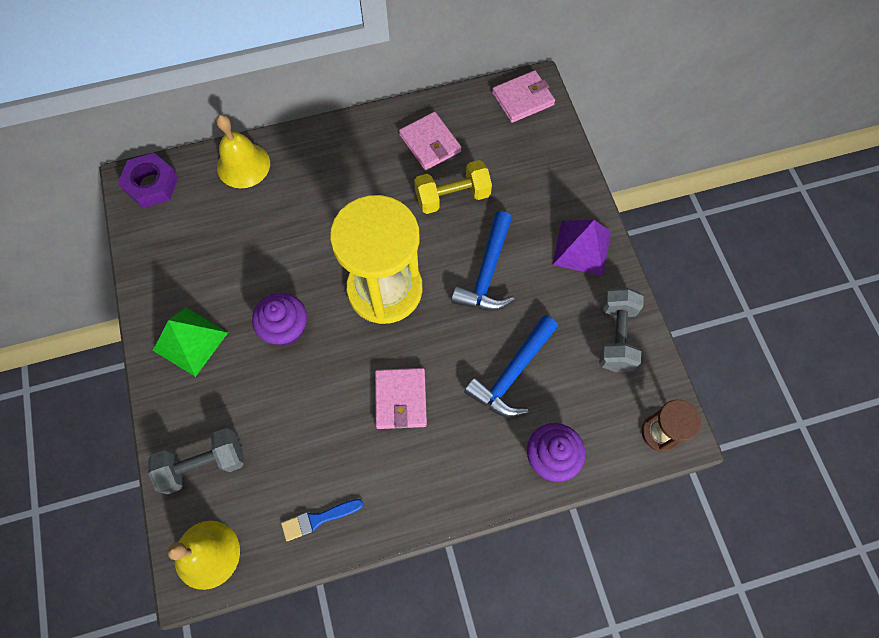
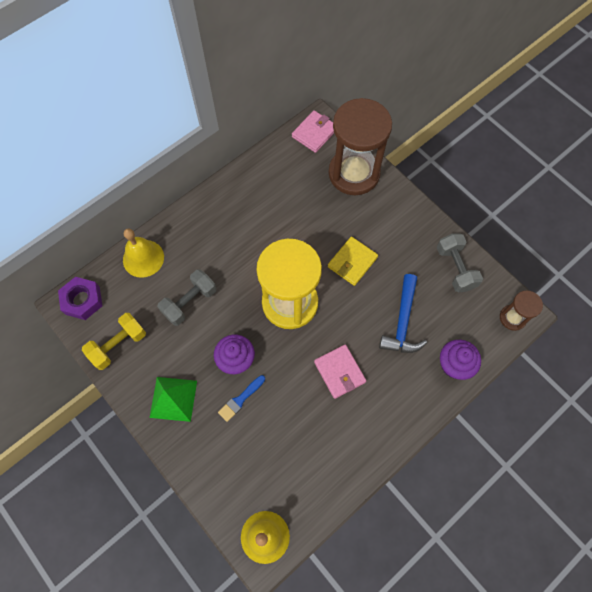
camera: 25 degrees left, 0 degrees up
grey dumbbell [148,428,244,495] -> grey dumbbell moved to [157,269,217,326]
blue brush [281,499,363,541] -> blue brush moved to [218,375,265,422]
pink wallet [399,112,461,170] -> none
yellow dumbbell [414,160,492,214] -> yellow dumbbell moved to [82,313,146,370]
blue hammer [451,211,515,311] -> yellow wallet [328,237,378,286]
purple pyramid [553,220,611,276] -> none
none -> brown hourglass [329,98,392,195]

